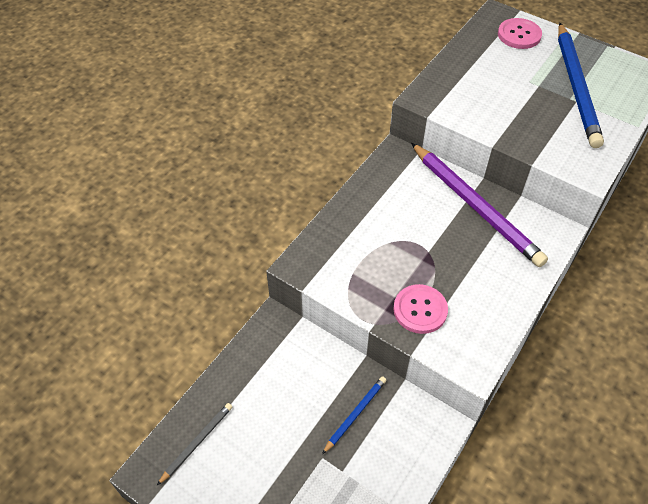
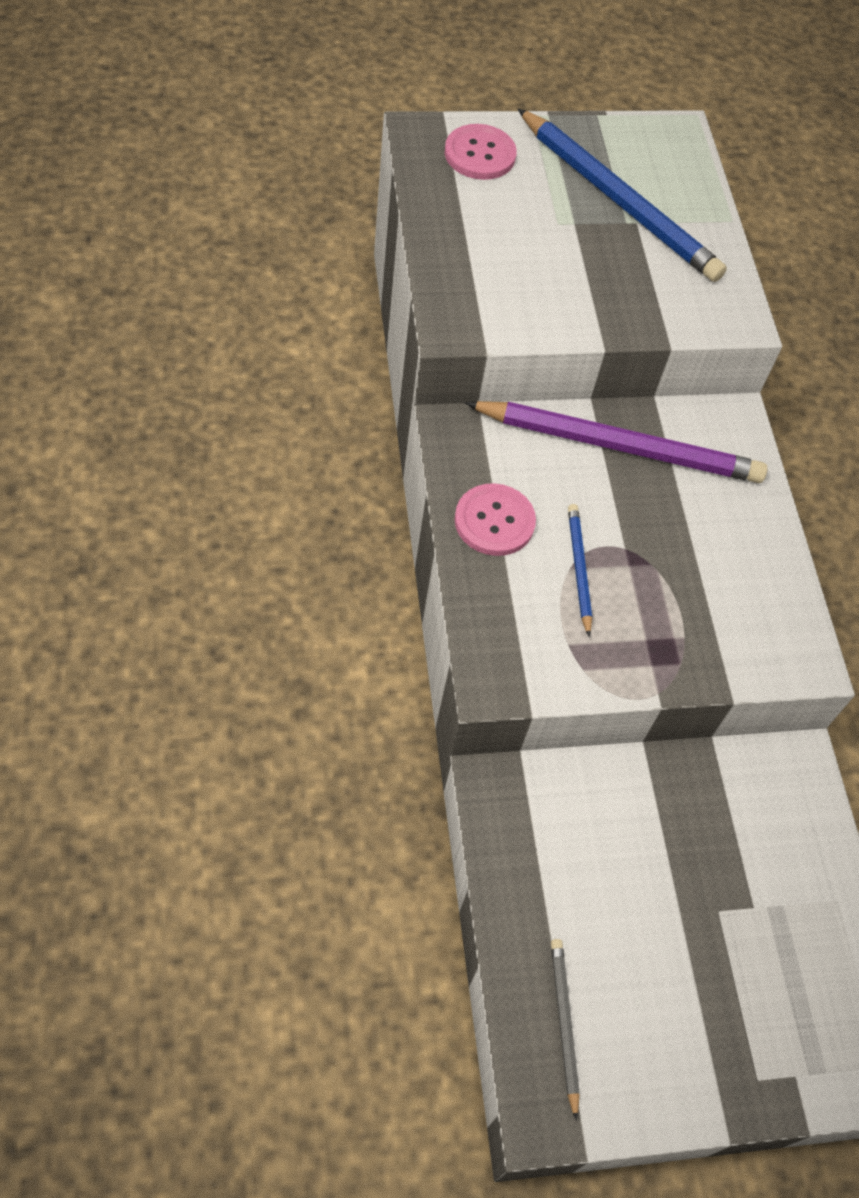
camera: 50 degrees left, 5 degrees up
blue pencil [322,376,387,454] -> blue pencil moved to [568,504,592,637]
pink button [393,284,448,334] -> pink button moved to [455,483,536,556]

